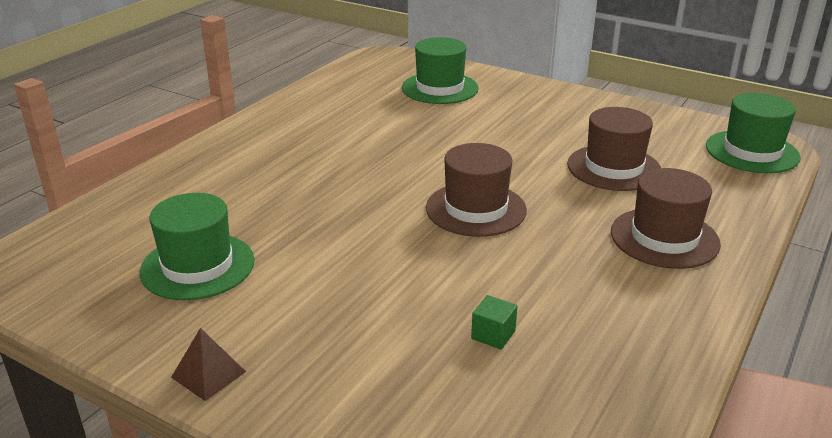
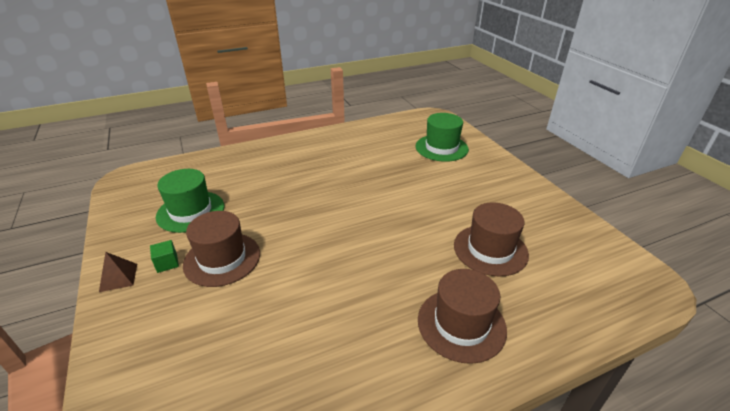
camera: 35 degrees right, 5 degrees up
brown hat [426,143,527,237] -> brown hat moved to [183,211,260,287]
green cube [471,295,517,350] -> green cube moved to [150,240,179,273]
green hat [706,93,801,173] -> none

